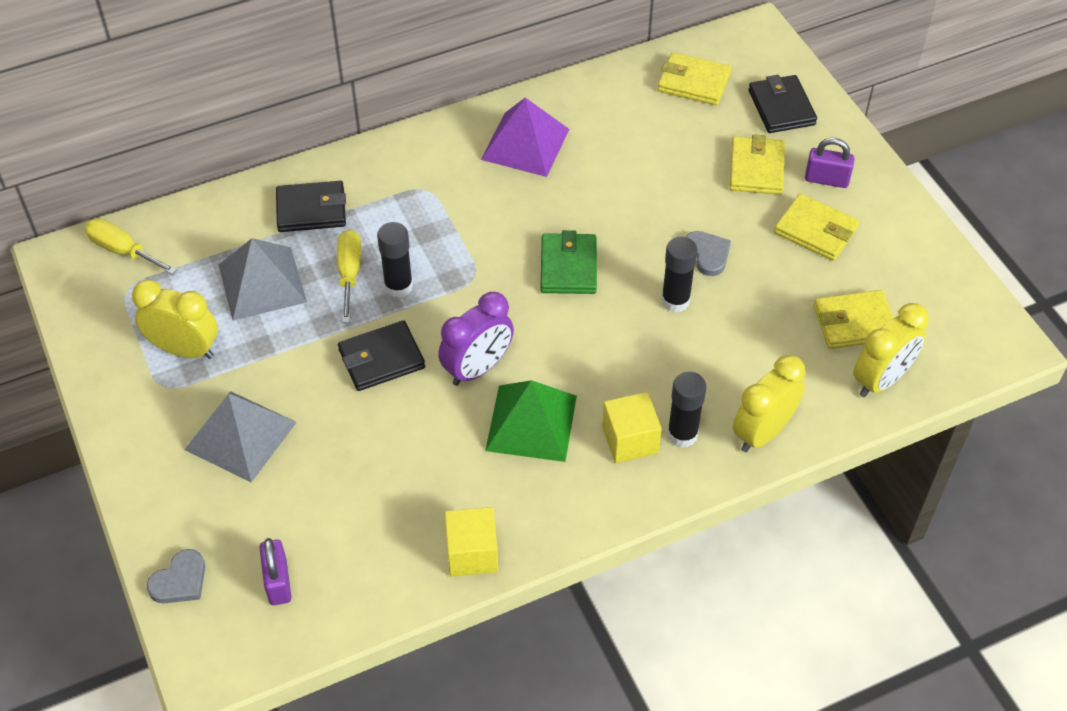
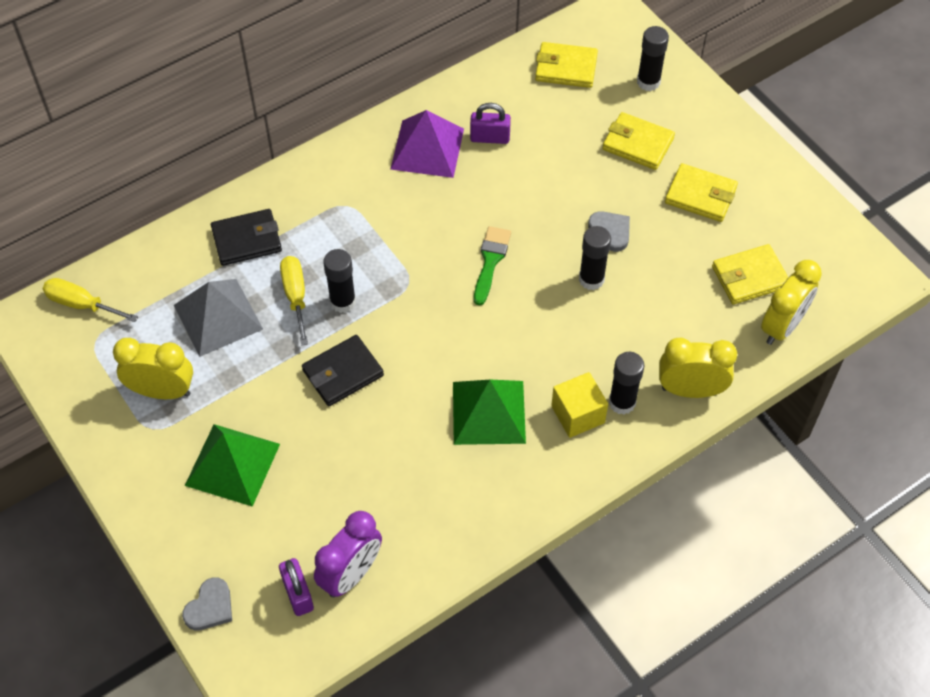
camera: 10 degrees left, 5 degrees up
grey pyramid [184,391,297,482] -> green pyramid [185,424,280,507]
purple clock [438,292,514,386] -> purple clock moved to [314,511,382,598]
yellow cube [445,507,498,577] -> none
green wallet [541,230,597,294] -> green brush [474,226,511,305]
yellow wallet [729,134,785,195] -> yellow wallet turned 60 degrees counterclockwise [602,112,675,170]
yellow clock [733,355,806,452] -> yellow clock turned 60 degrees clockwise [659,338,737,398]
black wallet [748,75,817,133] -> black glue stick [637,26,669,91]
purple padlock [805,138,855,188] -> purple padlock moved to [470,103,511,144]

